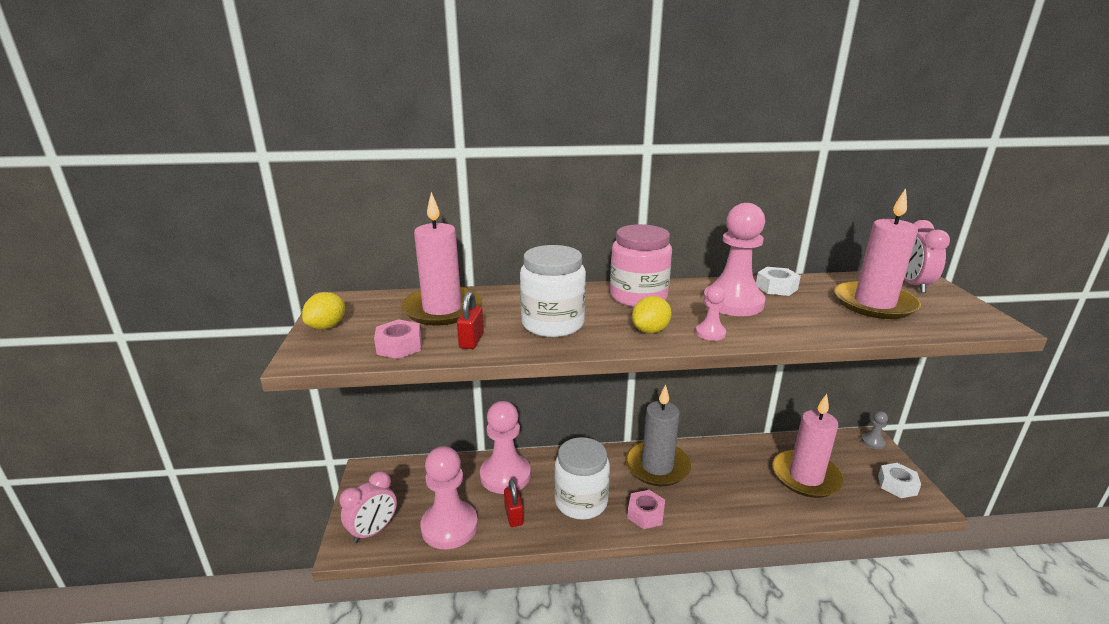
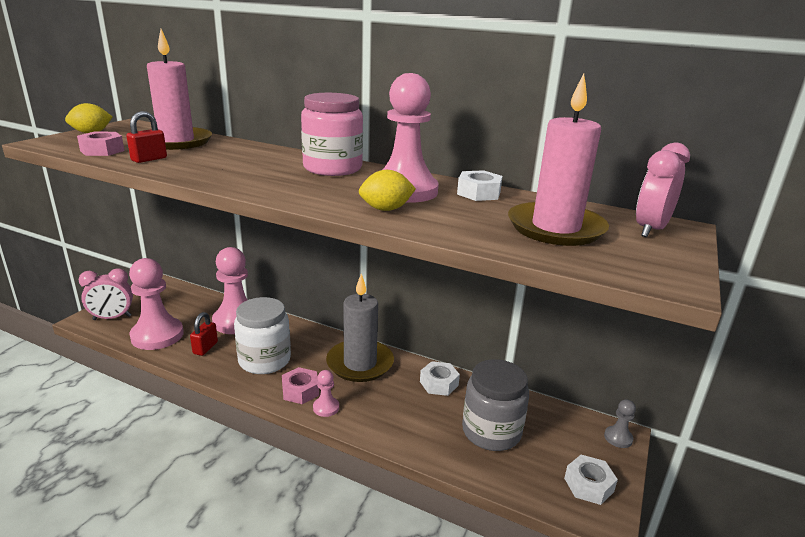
camera: 30 degrees right, 0 degrees up
white jar [520,245,586,337] -> none
yellow lemon [632,296,672,333] -> yellow lemon moved to [359,170,416,211]
pink pawn [696,286,726,341] -> pink pawn moved to [313,370,339,417]
pink candle [772,394,844,498] -> grey jar [462,359,529,451]
none -> white nut [420,361,460,396]

